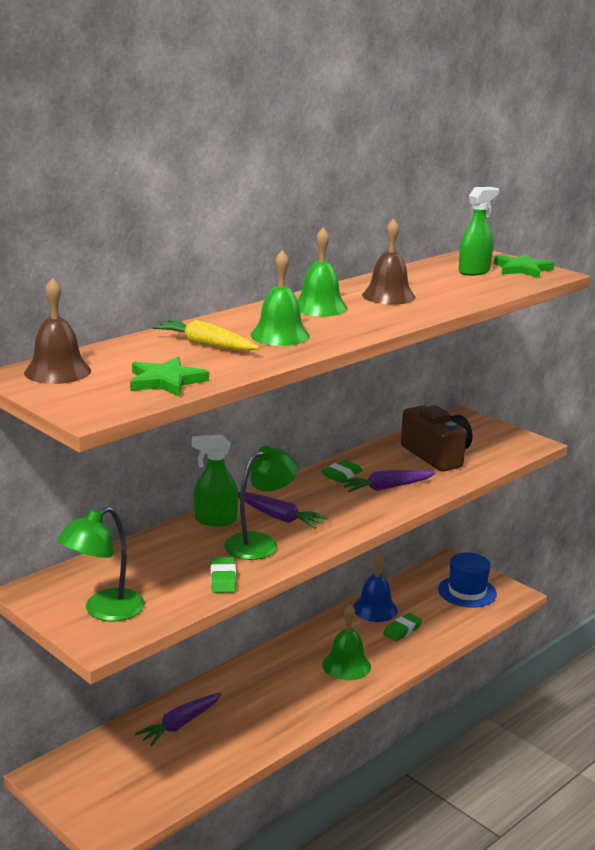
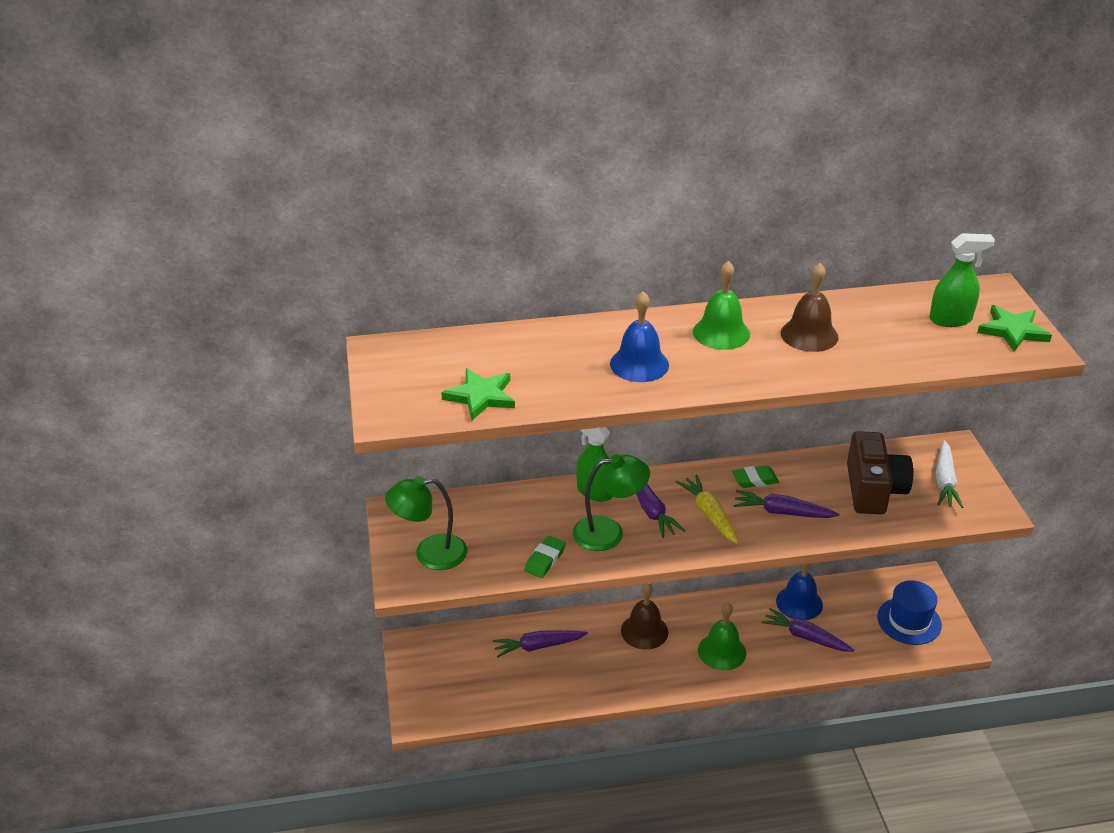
camera: 35 degrees right, 15 degrees up
brown bell [24,278,91,384] -> brown bell moved to [621,584,668,650]
yellow carrot [152,320,260,351] -> yellow carrot moved to [676,475,739,544]
green bell [250,250,310,346] -> blue bell [610,291,669,382]
green eraser [383,613,422,641] -> purple carrot [762,608,854,652]
none -> white carrot [936,440,963,508]

